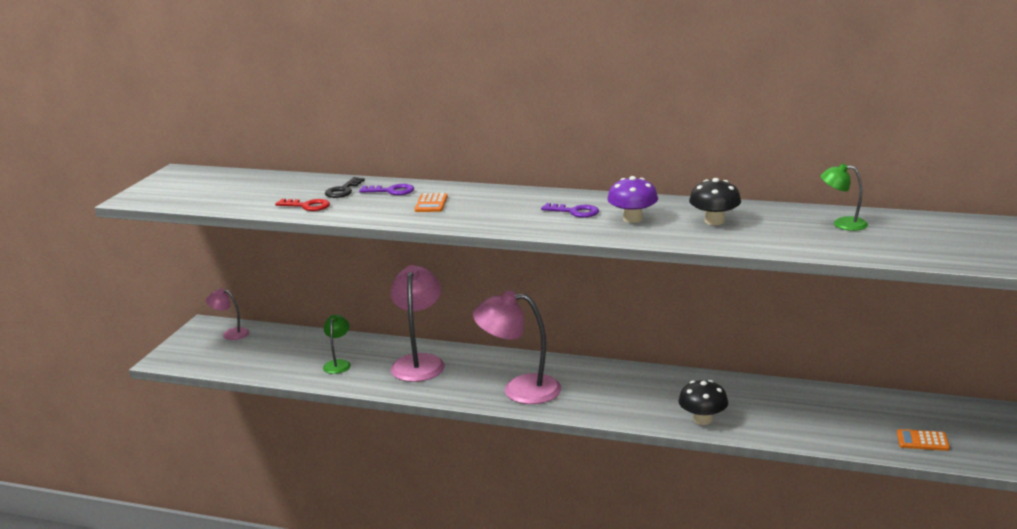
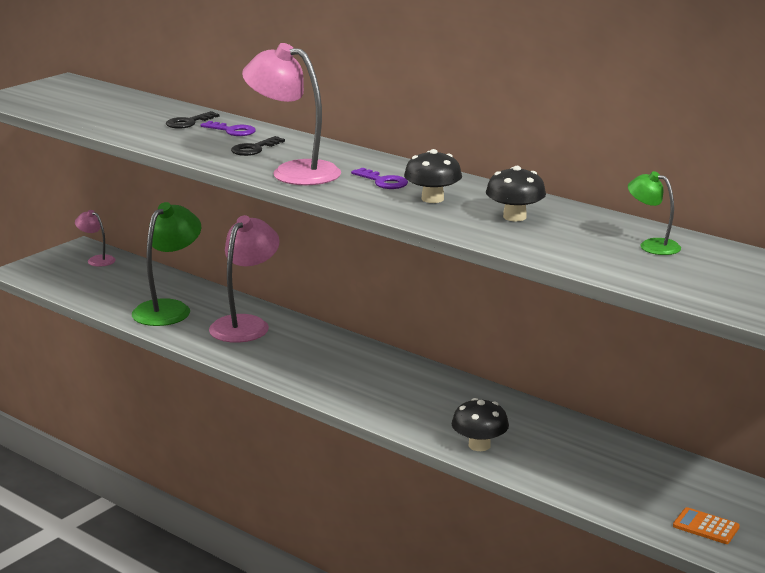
camera: 20 degrees right, 0 degrees up
red key [275,199,330,211] -> none
green lamp [323,315,351,374] -> green lamp [132,202,201,326], size x1.94
orange calculator [415,193,448,212] -> black key [231,136,285,156]
pink lamp [473,290,561,404] -> pink lamp moved to [242,43,341,185]
purple mushroom [607,176,658,223] -> black mushroom [404,149,462,203]

